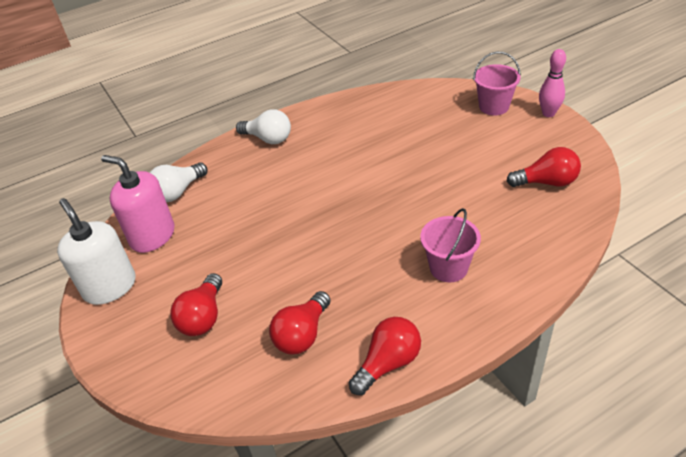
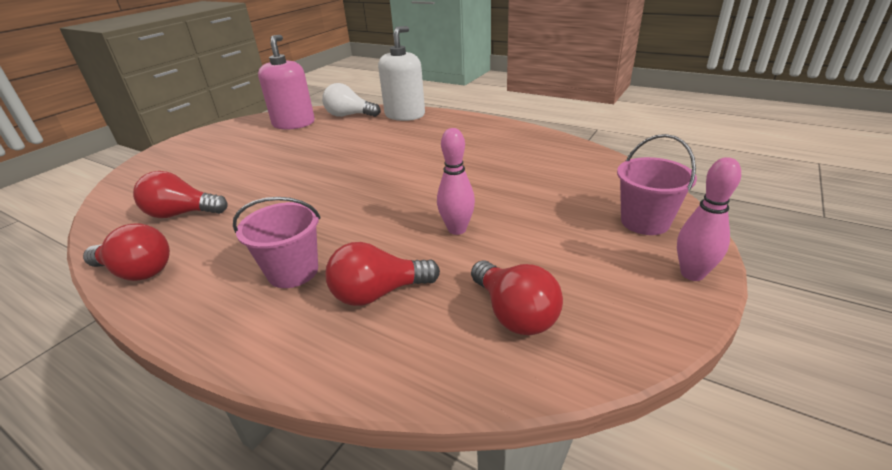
camera: 60 degrees right, 10 degrees down
white soap dispenser [57,198,135,305] -> white soap dispenser moved to [378,26,425,121]
red light bulb [170,273,222,336] -> red light bulb moved to [325,242,440,306]
white light bulb [236,109,291,144] -> none
none -> pink bowling pin [437,128,475,235]

